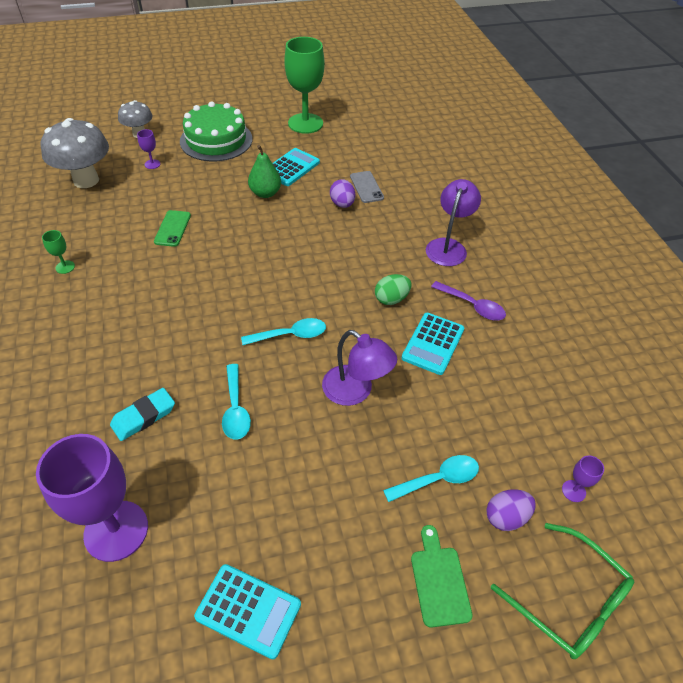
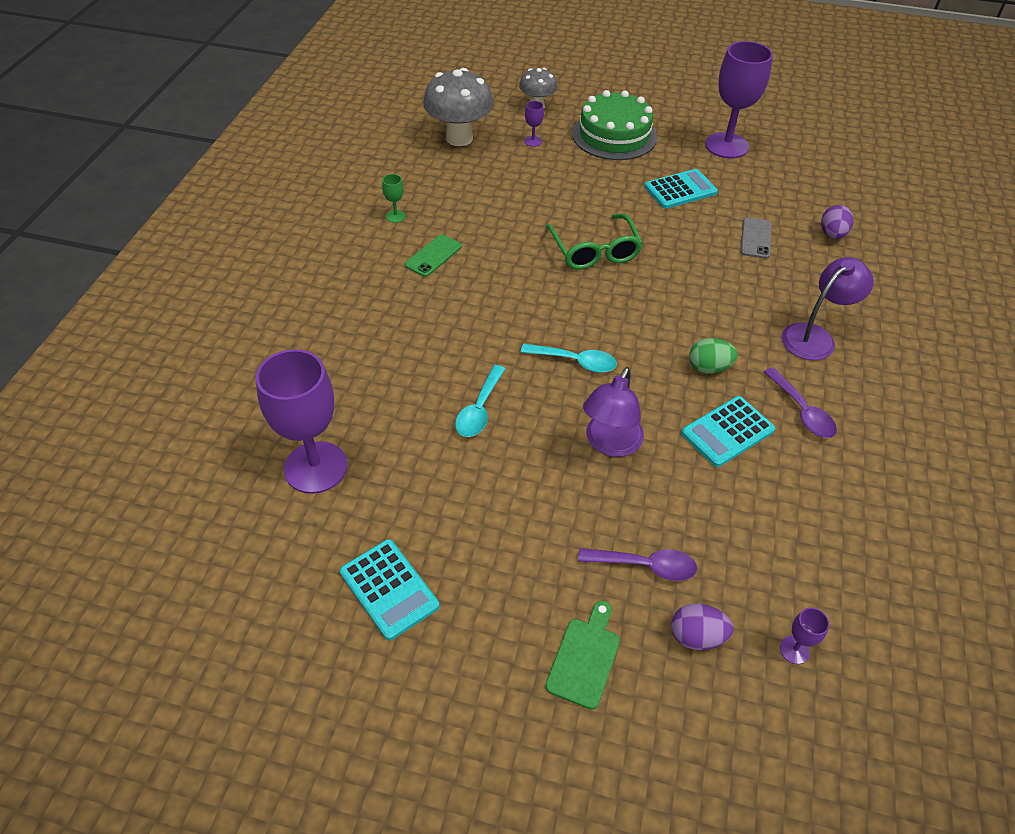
camera: 30 degrees right, 0 degrees up
turquoise eraser [110,388,175,441] -> none
green phone [154,210,191,247] -> green phone moved to [405,234,462,277]
green pear [248,145,281,198] -> none
green goblet [284,37,325,134] -> purple goblet [705,41,773,159]
purple lamp [322,330,397,406] -> purple lamp turned 45 degrees clockwise [583,367,644,457]
purple egg [330,180,355,208] -> purple egg moved to [821,205,854,239]
turquoise spoon [383,455,479,502] -> purple spoon [578,548,697,581]
green glasses [491,523,634,659] -> green glasses moved to [546,214,643,270]

